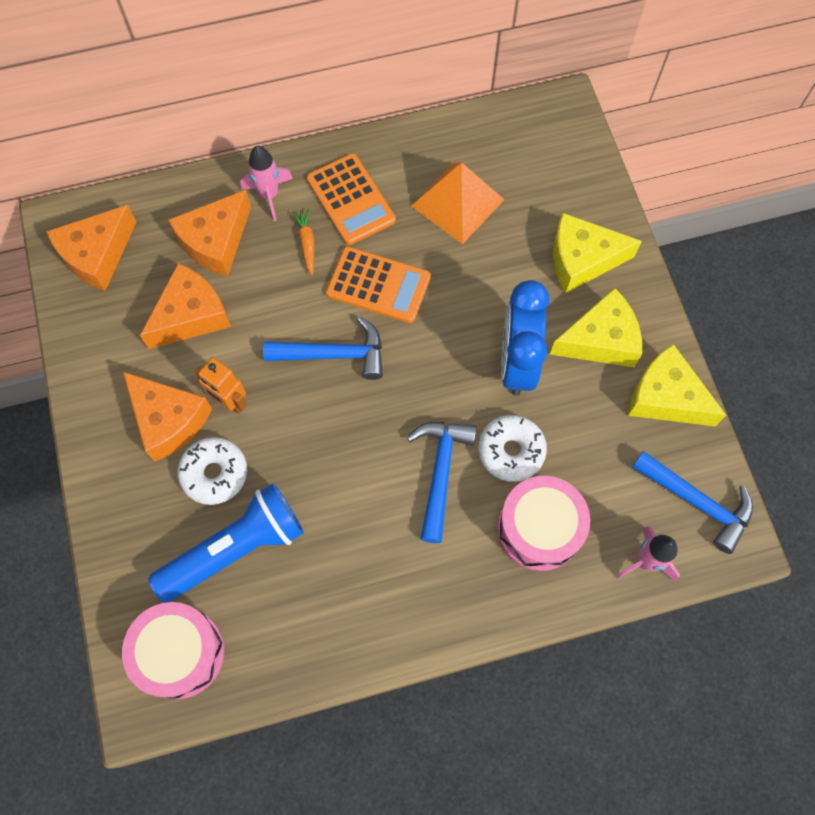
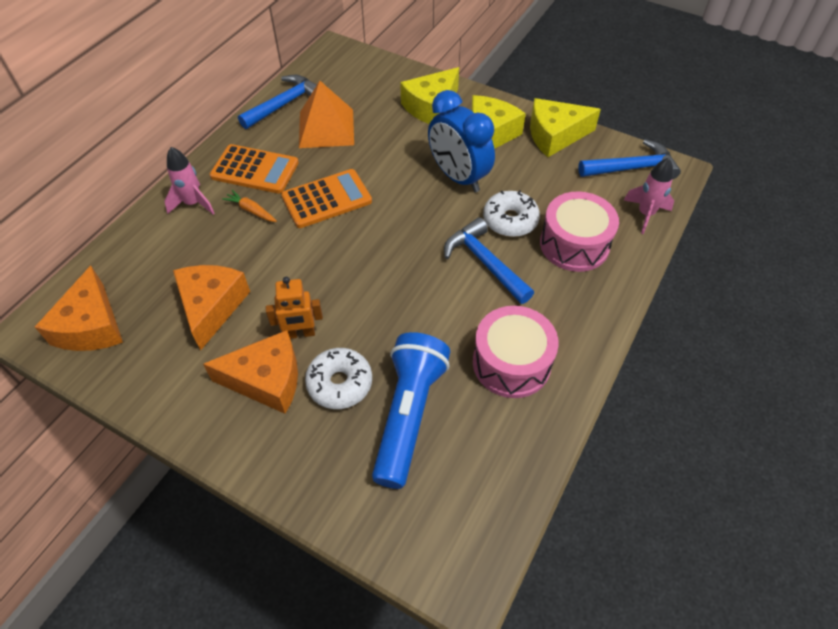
camera: 45 degrees left, 15 degrees down
pink drum [122,602,224,699] -> pink drum moved to [473,306,559,398]
orange cheese [168,190,251,277] -> none
blue hammer [263,317,383,380] -> blue hammer moved to [238,75,317,129]

